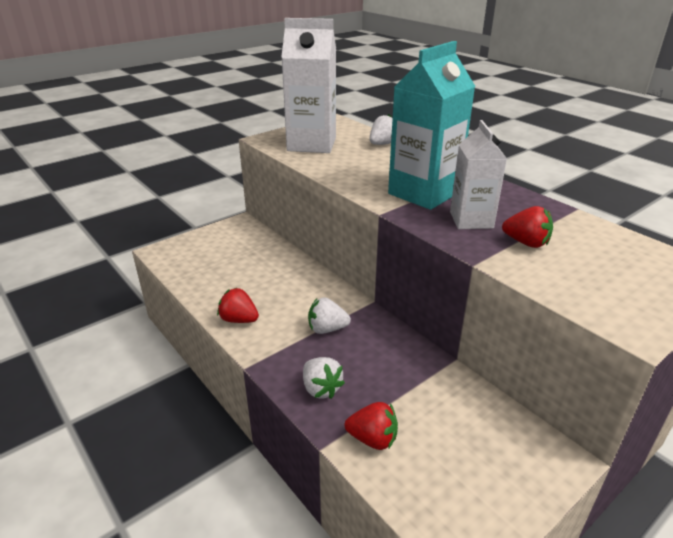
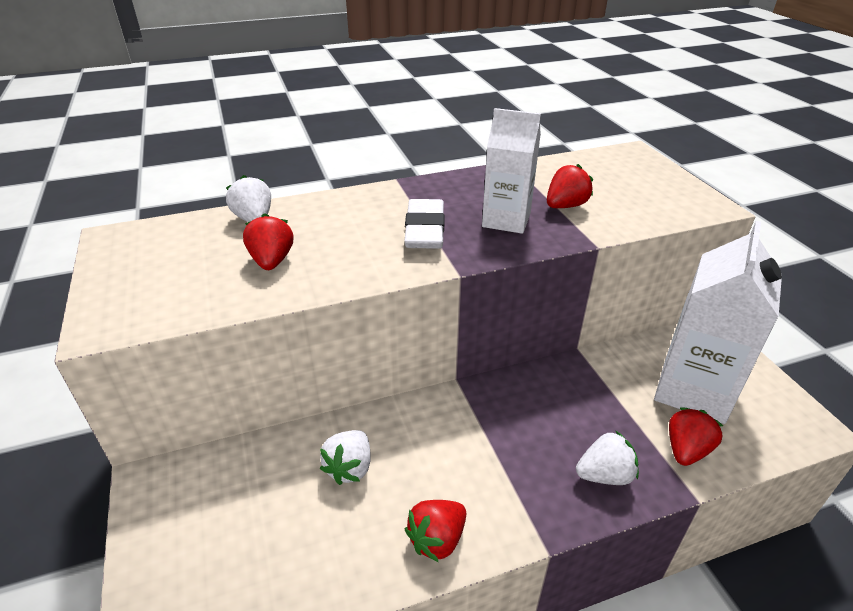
camera: 70 degrees left, 5 degrees up
white carton [281,18,336,153] -> white carton moved to [654,221,782,424]
white strawberry [308,297,351,334] -> white strawberry moved to [320,430,371,485]
turquoise carton [388,41,475,210] -> white eraser [405,199,445,249]
none -> red strawberry [243,213,293,270]

